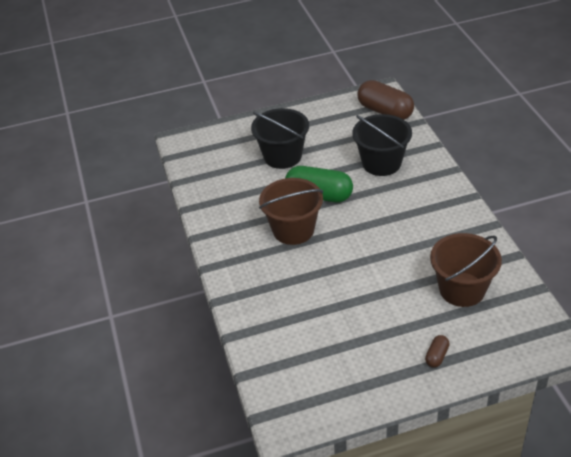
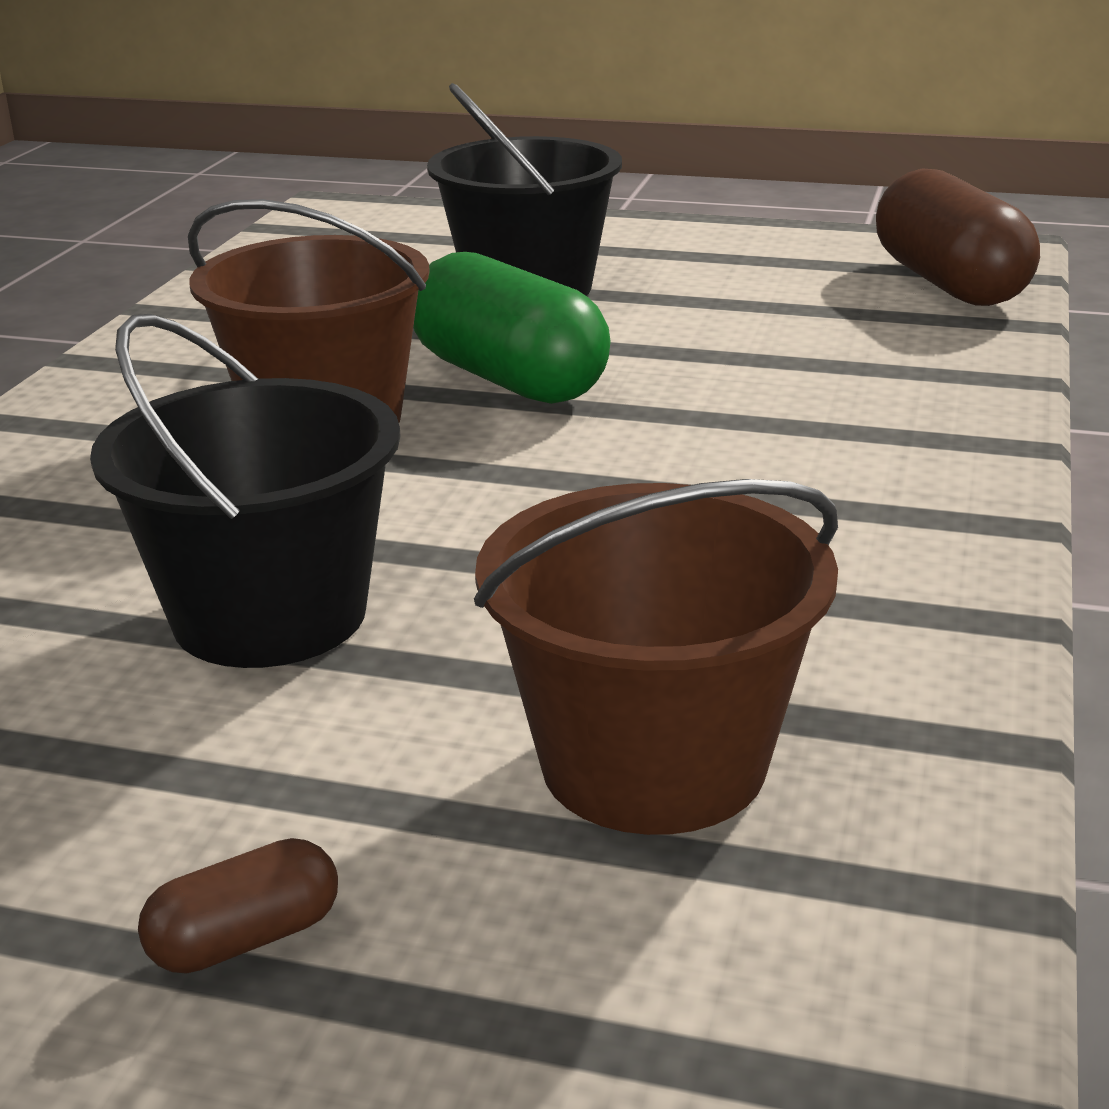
camera: 30 degrees right, 15 degrees down
black bucket [352,114,412,176] -> black bucket moved to [90,314,401,668]

